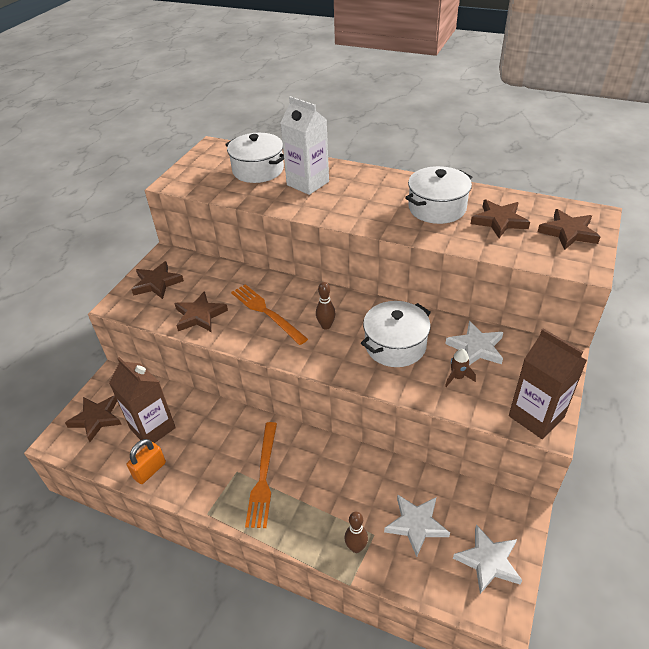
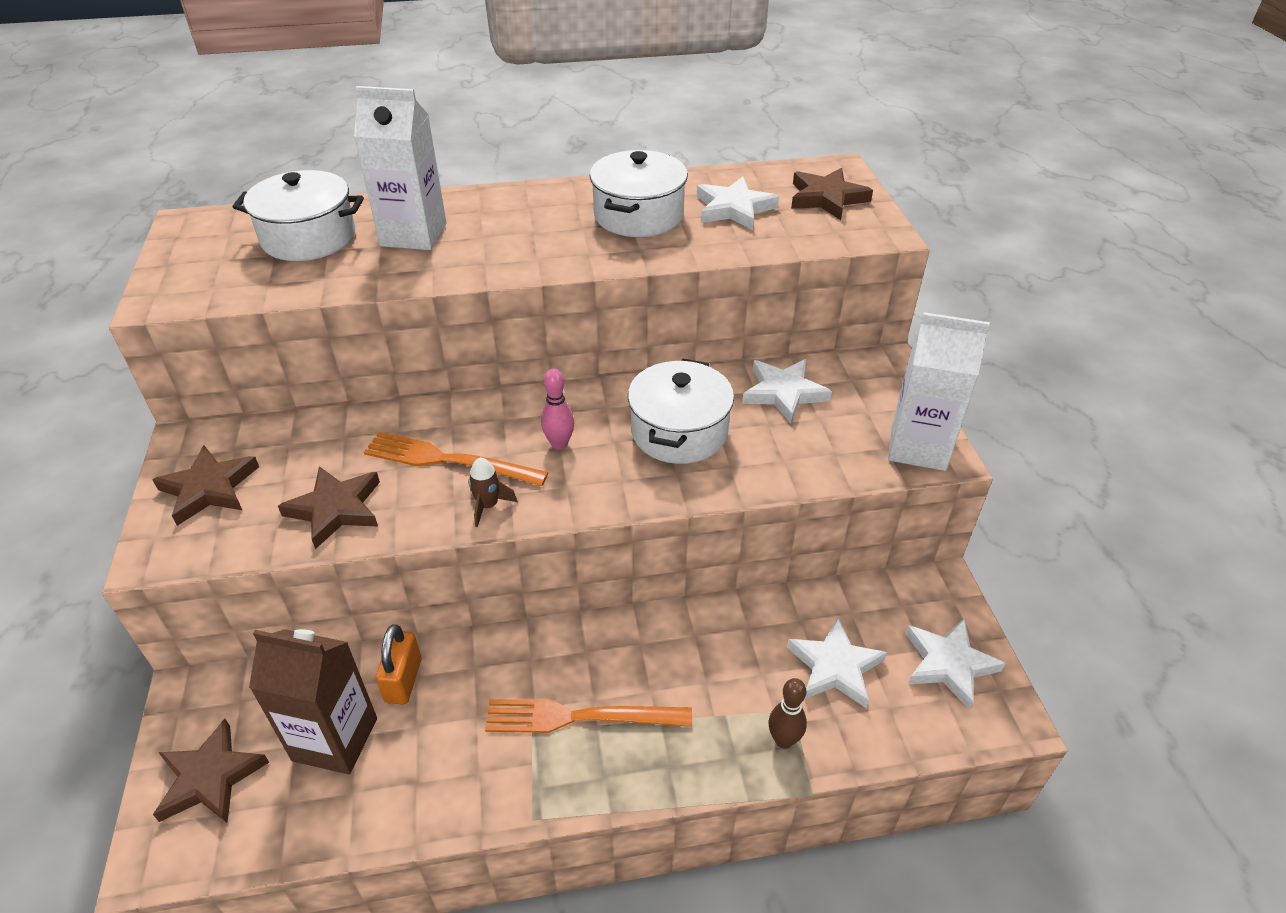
camera: 35 degrees left, 0 degrees up
orange padlock [127,439,166,484] -> orange padlock moved to [376,624,422,704]
orange fork [245,422,277,528] -> orange fork turned 120 degrees clockwise [485,699,692,733]
brown bowling pin [316,282,336,330] -> pink bowling pin [541,369,574,450]
brown rocket [445,349,476,387] -> brown rocket moved to [468,458,517,527]
brown star [471,200,530,238] -> white star [697,177,779,230]
brown carton [509,328,587,439] -> white carton [888,312,990,471]

